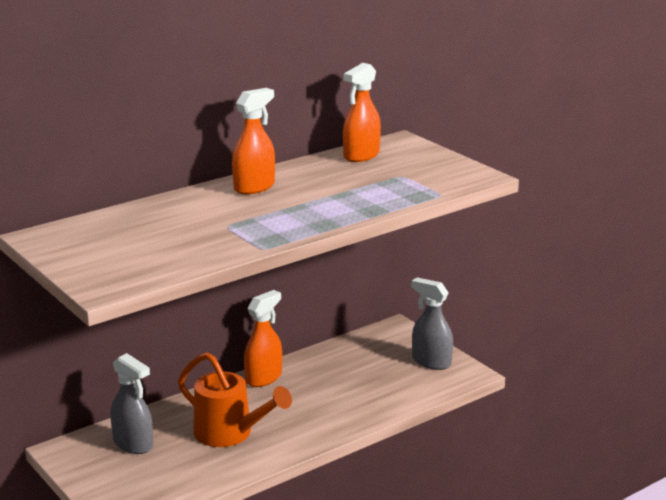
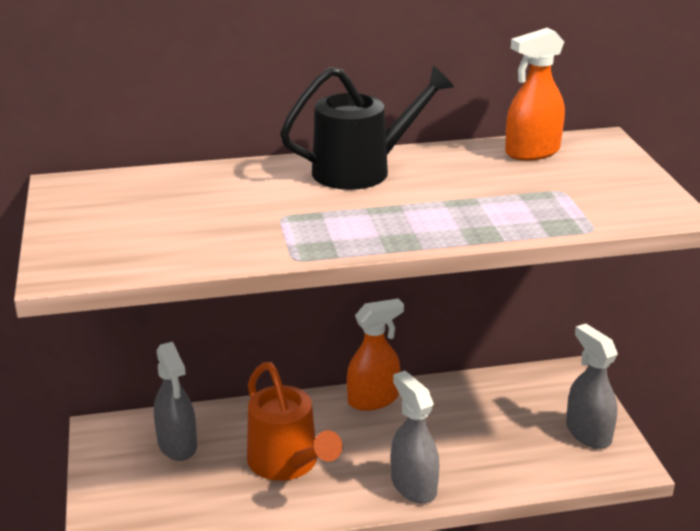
camera: 25 degrees right, 5 degrees up
orange spray bottle [232,88,275,195] -> black watering can [280,66,454,190]
none -> grey spray bottle [391,371,439,504]

